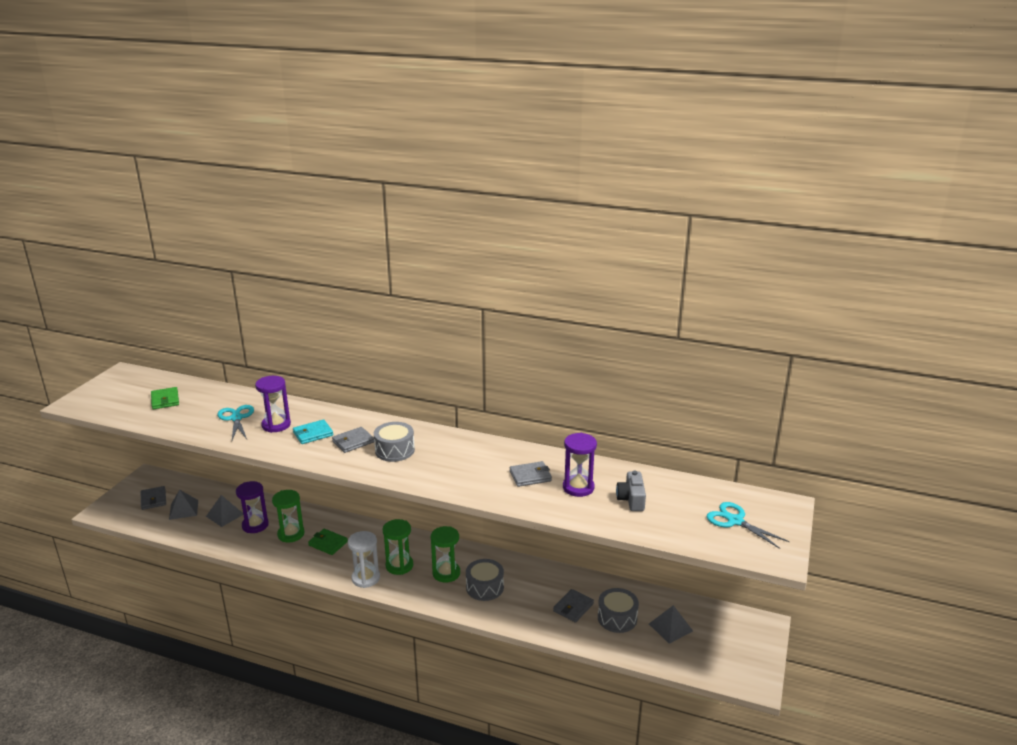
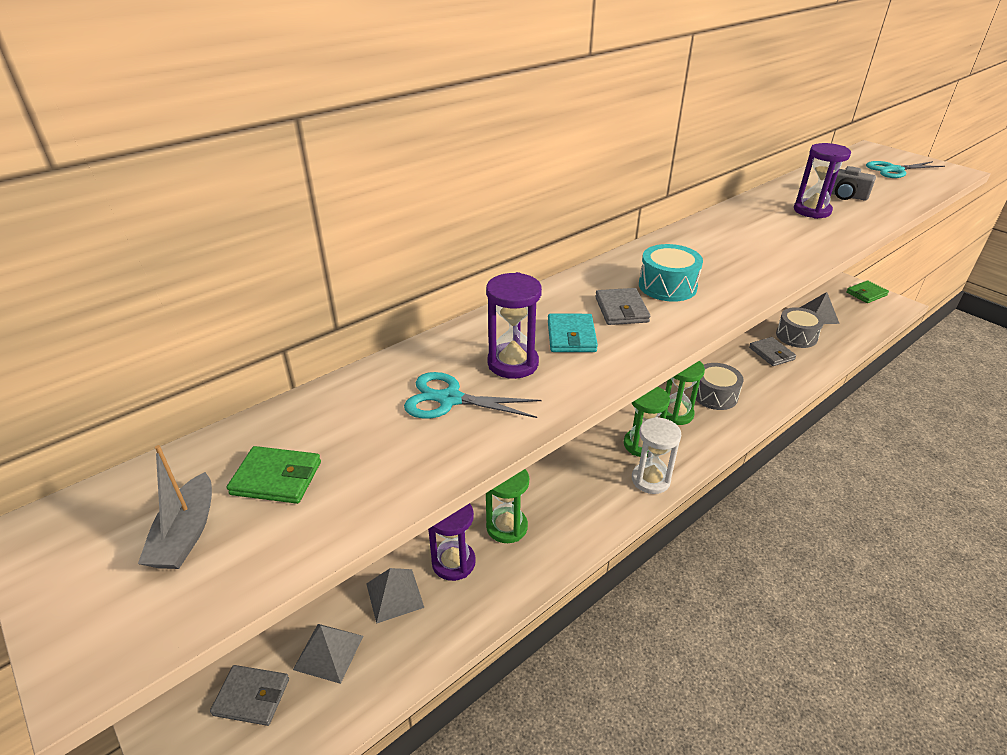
camera: 60 degrees left, 10 degrees up
green wallet [308,529,348,555] -> green wallet moved to [846,280,889,303]
grey drum [374,422,415,462] -> turquoise drum [639,244,703,302]
grey wallet [509,461,552,487] -> none
none -> grey boat [138,445,212,569]

